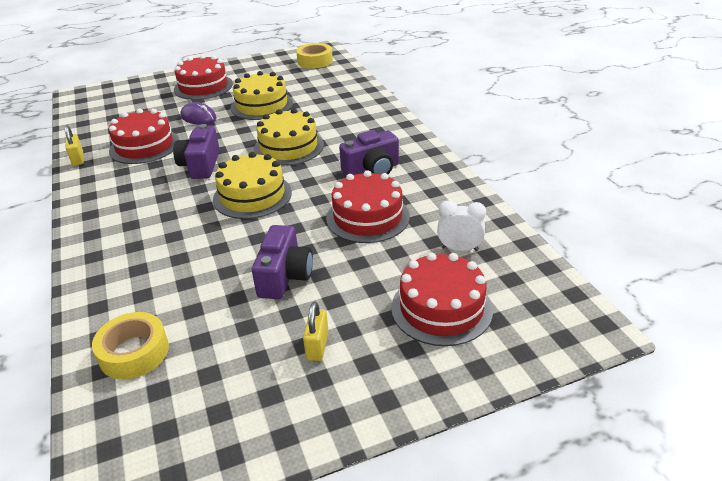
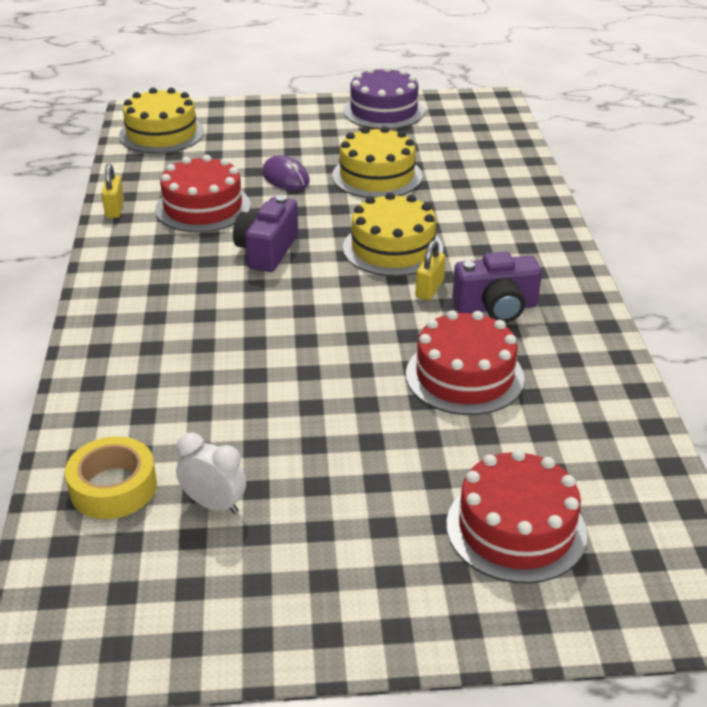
camera: 15 degrees right, 0 degrees up
red cake [174,55,233,100] -> none
yellow cake [213,152,292,219] -> yellow cake moved to [119,88,204,154]
purple camera [252,225,313,299] -> none
yellow tape [296,43,333,69] -> none
yellow padlock [303,302,329,361] -> yellow padlock moved to [415,240,445,300]
white clock [437,200,486,251] -> white clock moved to [176,432,246,514]
none -> purple cake [344,66,425,129]

